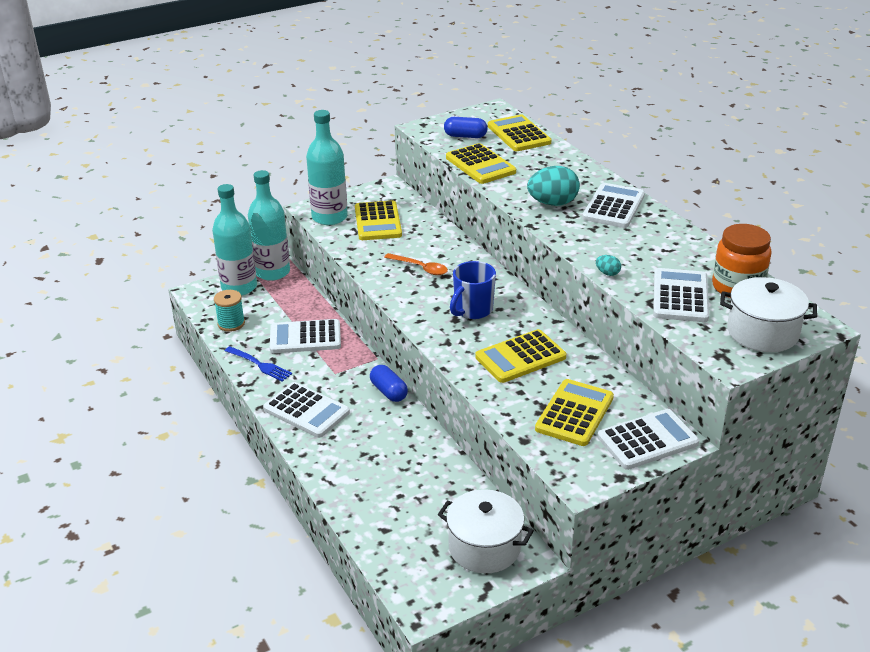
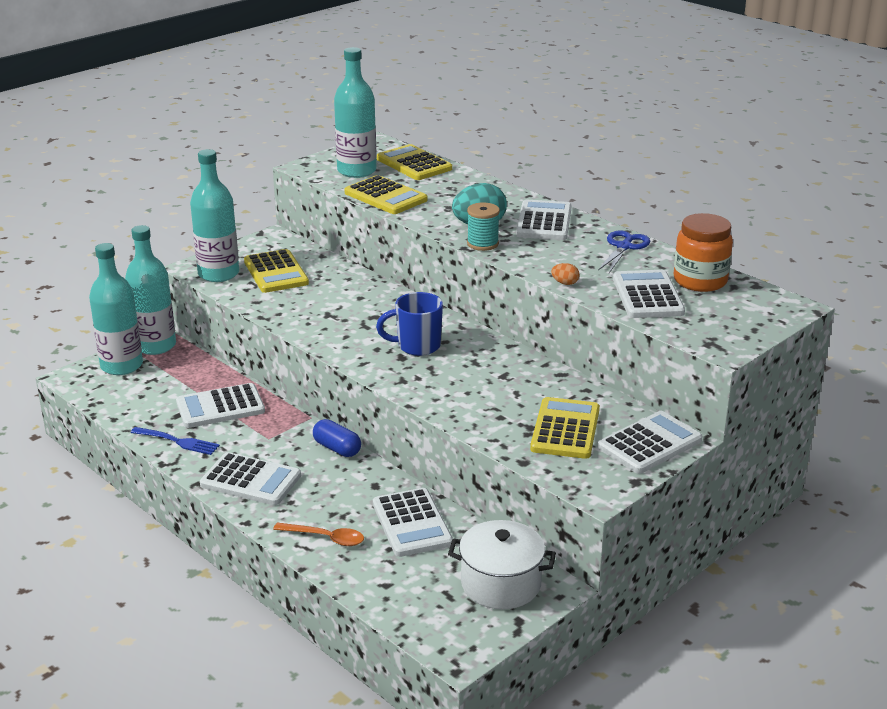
camera: 15 degrees left, 5 degrees down
turquoise spool [214,290,245,332] -> turquoise spool moved to [467,202,500,251]
orange spoon [384,253,448,275] -> orange spoon moved to [273,523,364,546]
blue capsule [444,117,487,138] -> turquoise bottle [334,47,377,178]
blue mug [450,261,496,319] -> blue mug turned 60 degrees clockwise [376,292,443,356]
yellow calculator [475,329,566,383] -> none
turquoise egg [596,255,621,276] -> orange egg [551,263,580,285]
white pot [720,277,817,352] -> none
none -> white calculator [373,488,453,557]
none -> blue scissors [598,230,650,273]

